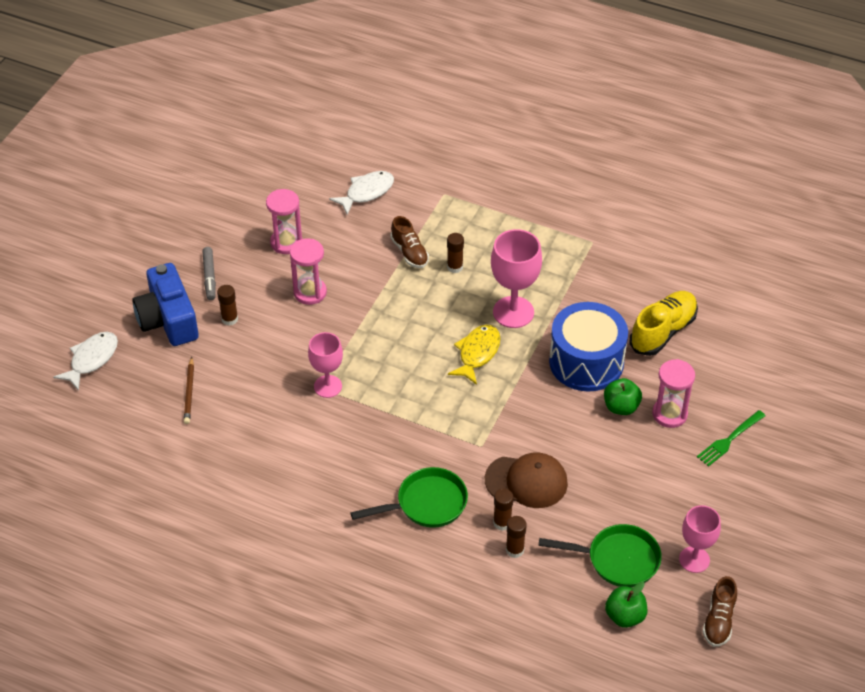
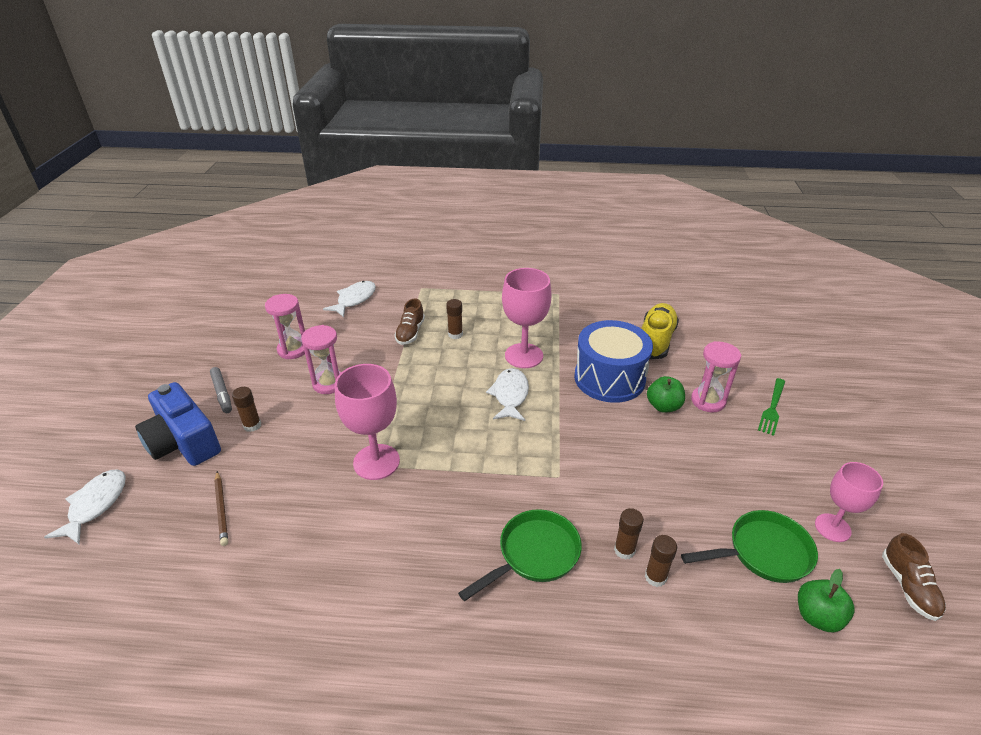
camera: 20 degrees left, 10 degrees down
pink goblet [308,332,343,398] -> pink goblet [335,364,400,480], size x1.52
brown shoe [390,216,429,268] -> brown shoe turned 60 degrees clockwise [394,299,425,345]
yellow fish [448,325,501,385] -> white fish [486,368,529,421]
brown cap [485,453,568,508] -> none

